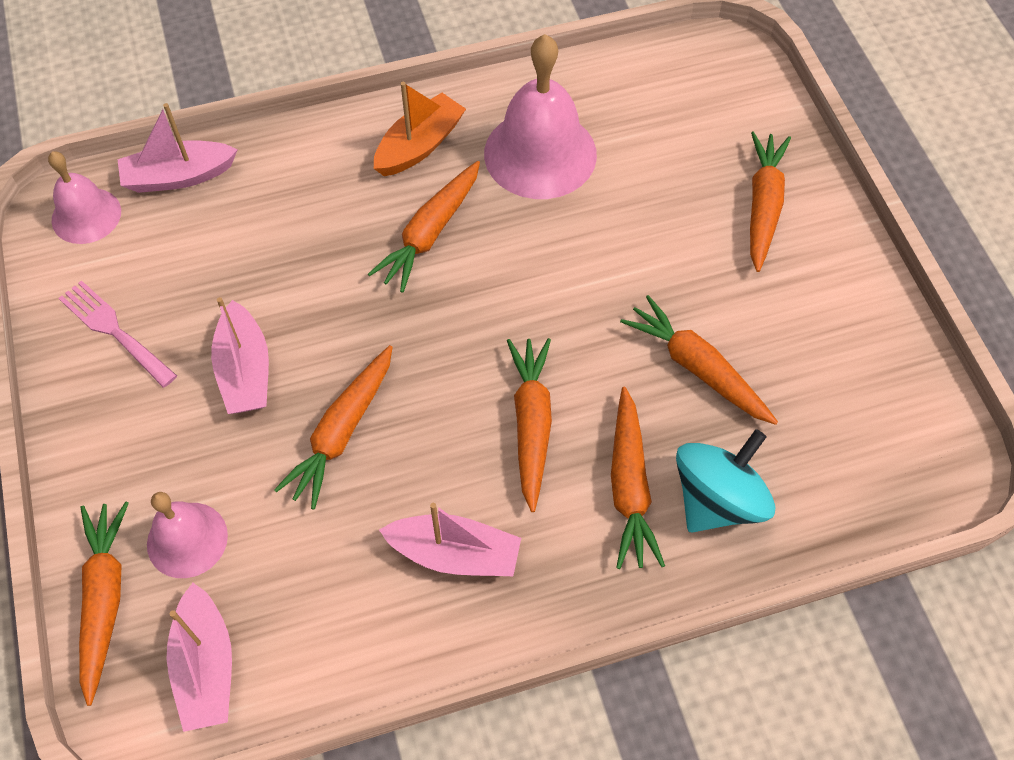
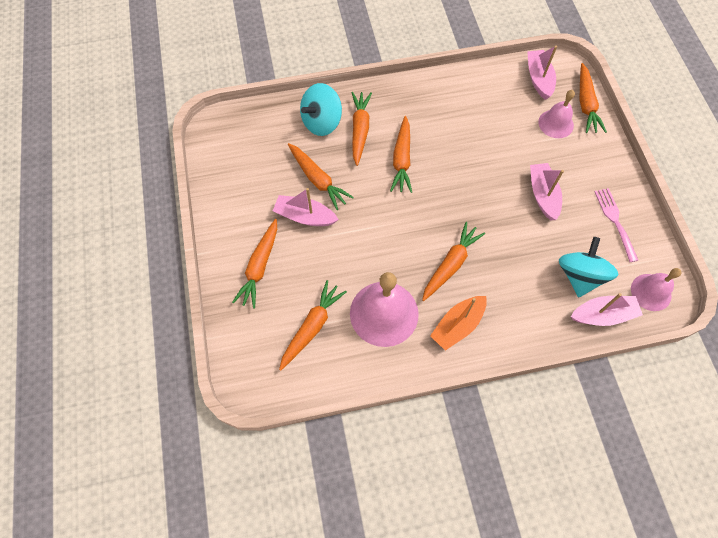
camera: 175 degrees left, 5 degrees up
pink fork [59,280,177,388] -> pink fork turned 150 degrees counterclockwise [594,188,638,262]
orange carrot [274,345,392,510] -> orange carrot moved to [279,280,347,371]
pink boat [379,503,521,576] -> pink boat moved to [273,188,339,226]
none -> turquoise spinning top [559,237,618,297]

